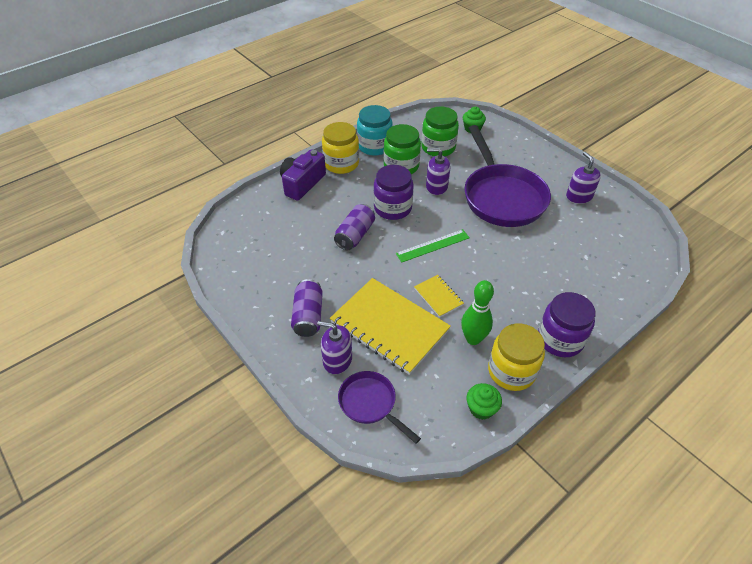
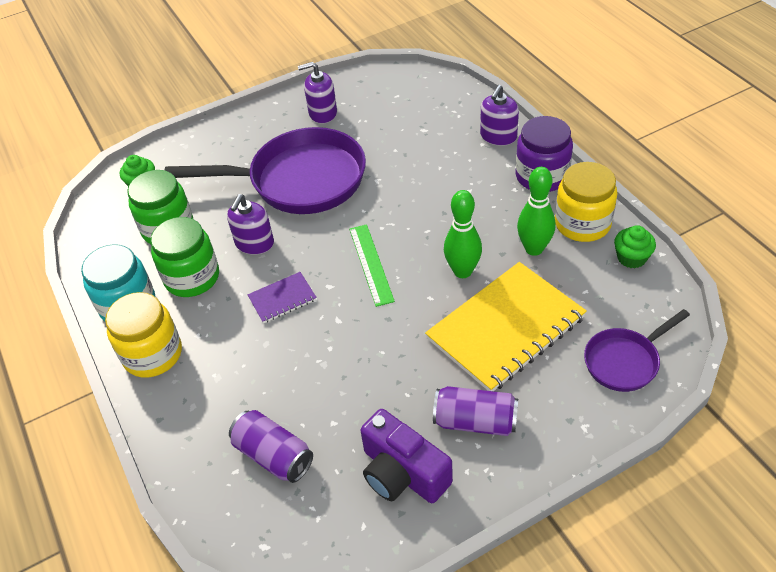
camera: 75 degrees left, 0 degrees up
purple camera [280,149,326,201] -> purple camera moved to [360,409,453,503]
purple soap dispenser [317,321,352,374] -> purple soap dispenser moved to [480,85,519,146]
purple can [334,204,375,250] -> purple can moved to [229,410,313,483]
purple jar [373,165,414,220] -> purple notebook [247,272,317,323]
yellow notebook [414,275,464,317] -> green bowling pin [444,190,482,278]

